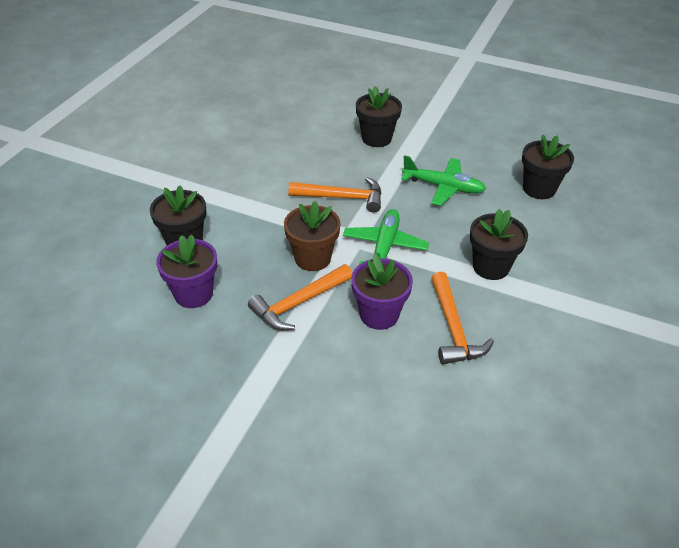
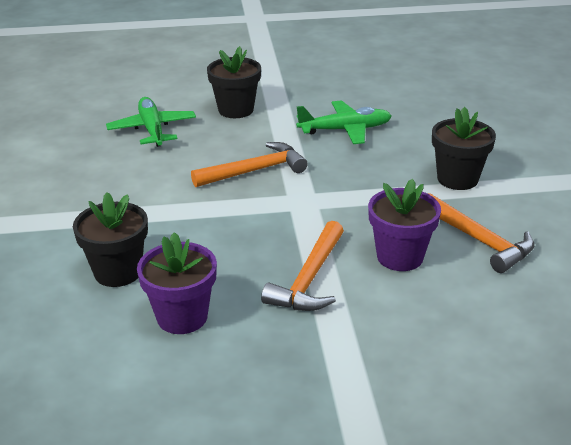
camera: 30 degrees left, 10 degrees down
brown flower pot [284,201,341,271] -> none
green plane [343,209,429,265] -> green plane moved to [106,97,196,147]
black flower pot [522,135,574,199] -> none

